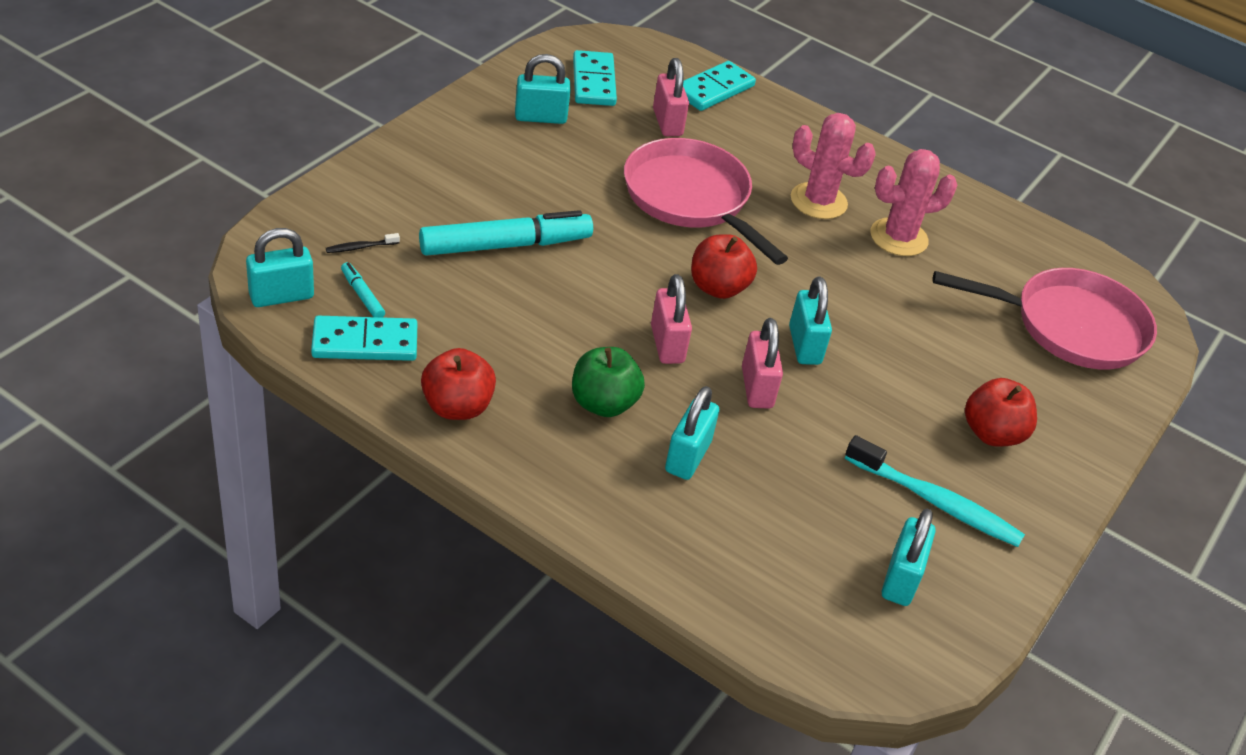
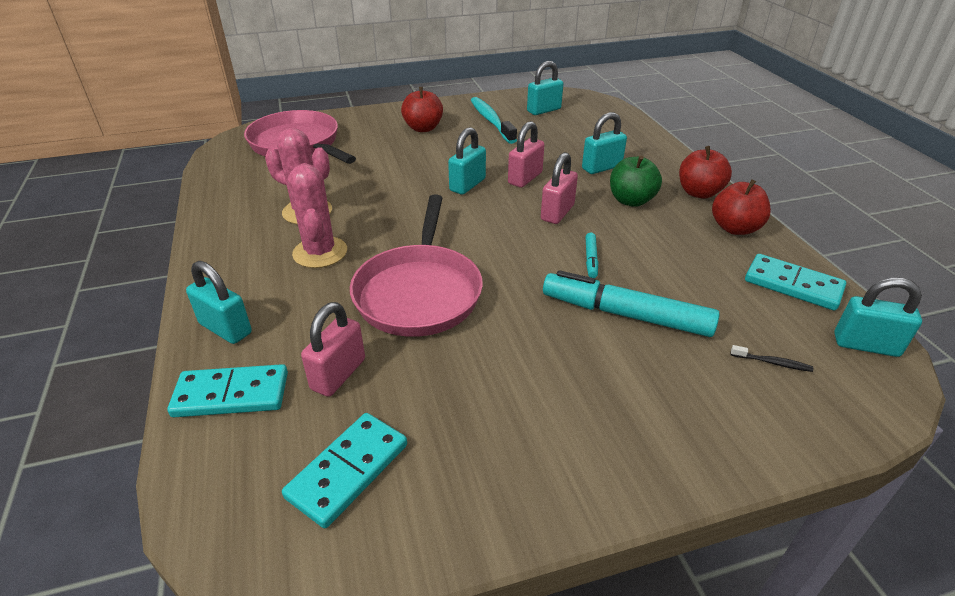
camera: 135 degrees left, 5 degrees down
turquoise marker [341,262,385,318] -> turquoise marker moved to [585,233,598,278]
turquoise padlock [515,54,571,124] -> turquoise padlock moved to [186,261,252,344]
red apple [691,234,757,299] -> red apple moved to [679,146,732,199]

